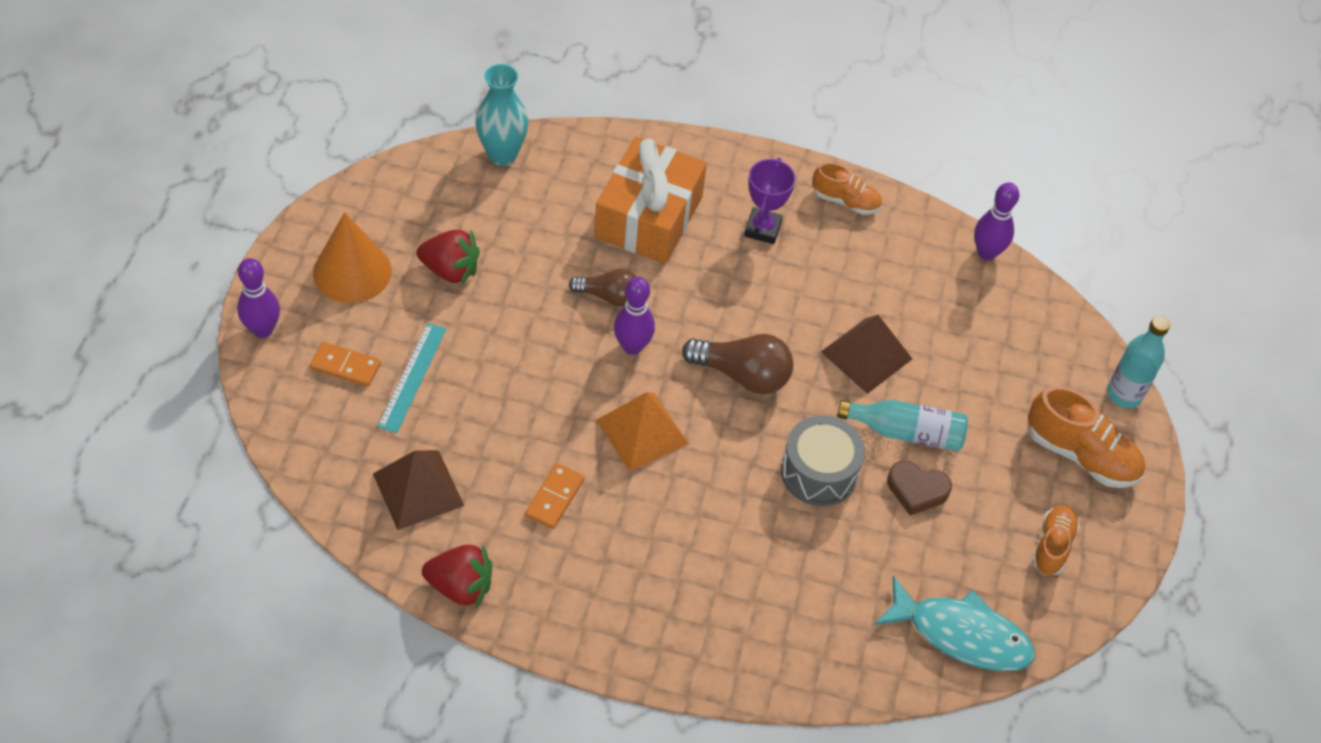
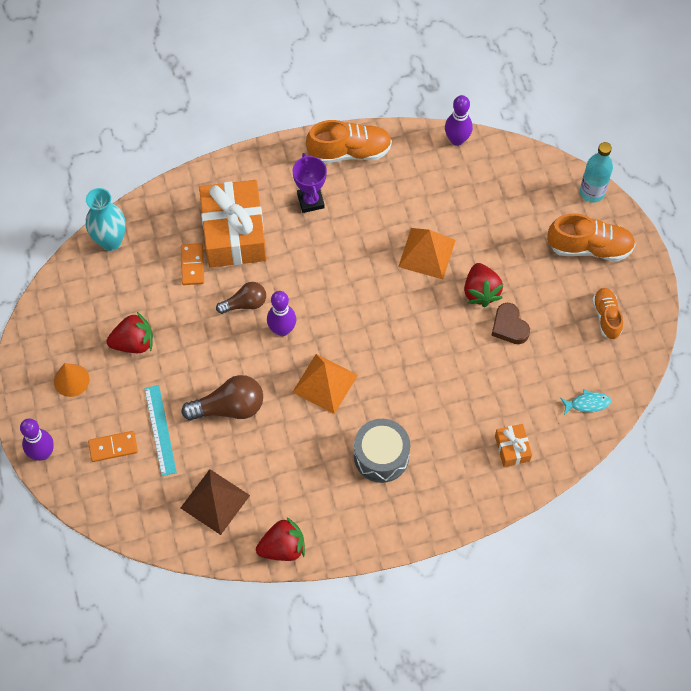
camera: 25 degrees left, 10 degrees up
orange cone [313,212,392,303] -> orange cone [54,363,90,397], size x0.62
orange domino [525,463,584,529] -> orange domino moved to [181,243,204,285]
brown light bulb [682,334,793,394] -> brown light bulb moved to [182,375,263,420]
grey drum [781,415,865,506] -> grey drum moved to [354,419,410,483]
orange shoe [812,162,882,215] -> orange shoe [306,120,392,163], size x1.58
brown pyramid [821,315,912,394] -> orange pyramid [398,228,456,279]
turquoise bottle [837,400,968,451] -> red strawberry [464,263,503,307]
turquoise fish [874,576,1035,671] -> turquoise fish [561,390,611,415], size x0.47
brown heart [887,461,952,515] -> brown heart turned 75 degrees clockwise [491,303,530,344]
none -> orange gift [495,424,532,467]

